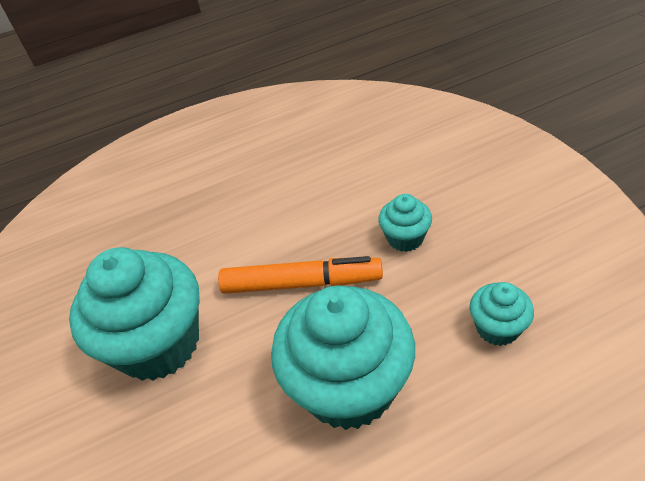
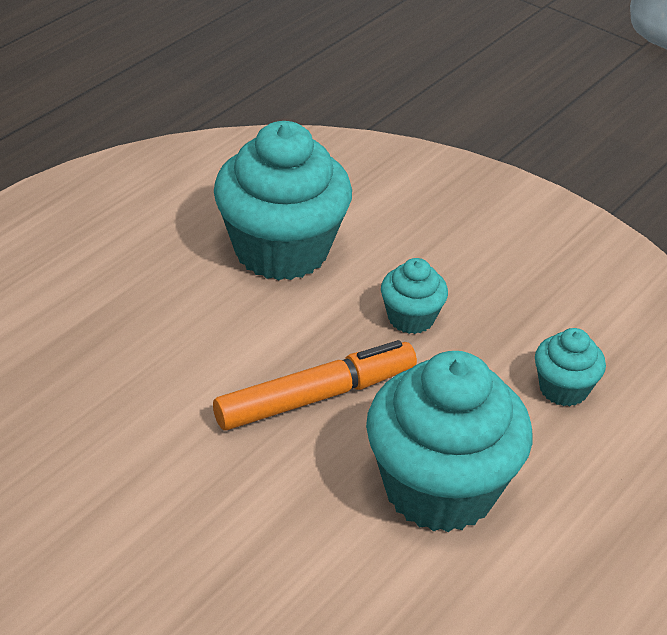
camera: 35 degrees left, 5 degrees down
turquoise cupcake [69,247,199,381] -> turquoise cupcake moved to [214,121,352,280]

